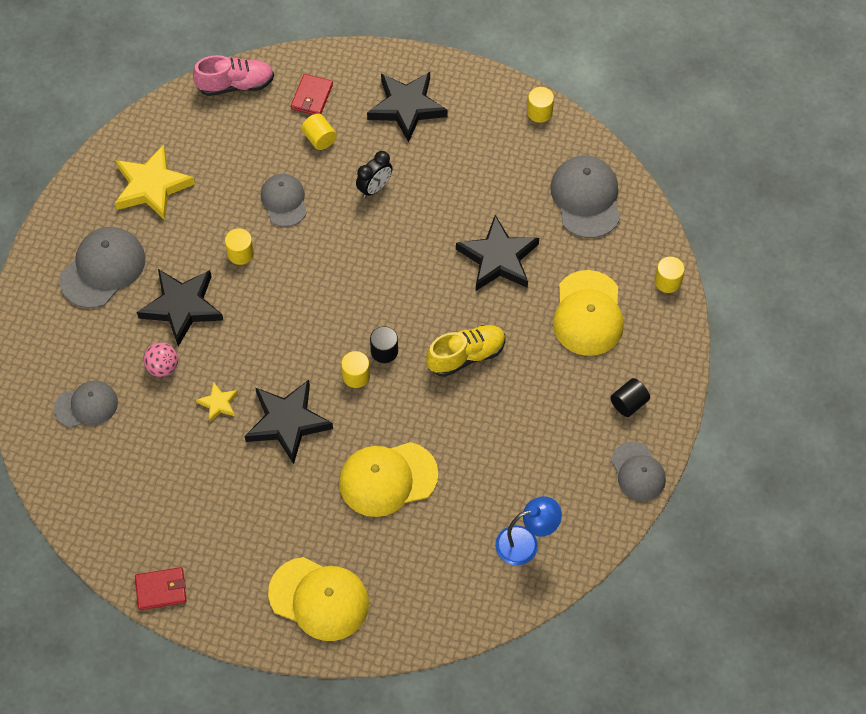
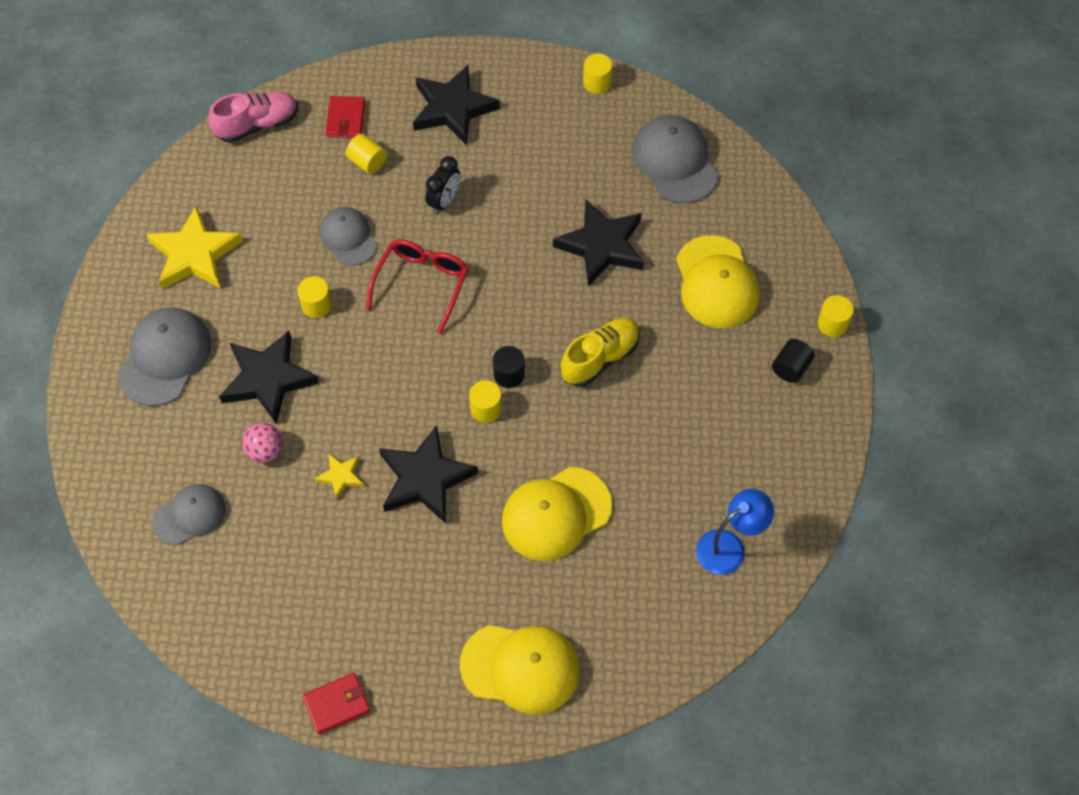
camera: 15 degrees left, 0 degrees up
grey cap [611,442,666,501] -> none
yellow cylinder [654,256,685,293] -> yellow cylinder moved to [818,295,854,337]
none -> red glasses [366,239,468,334]

